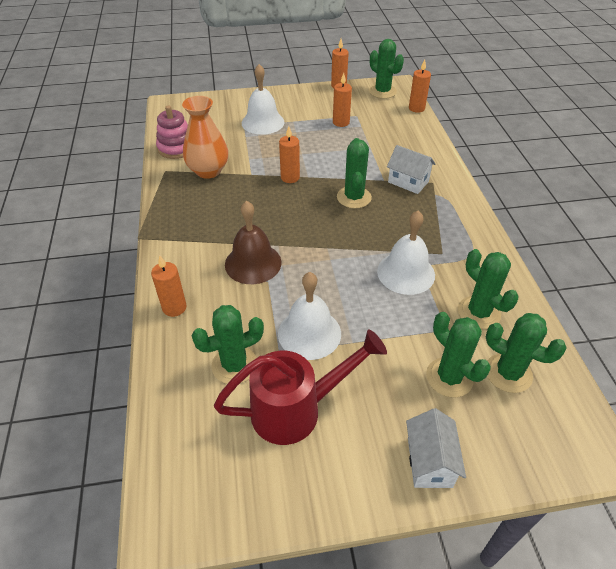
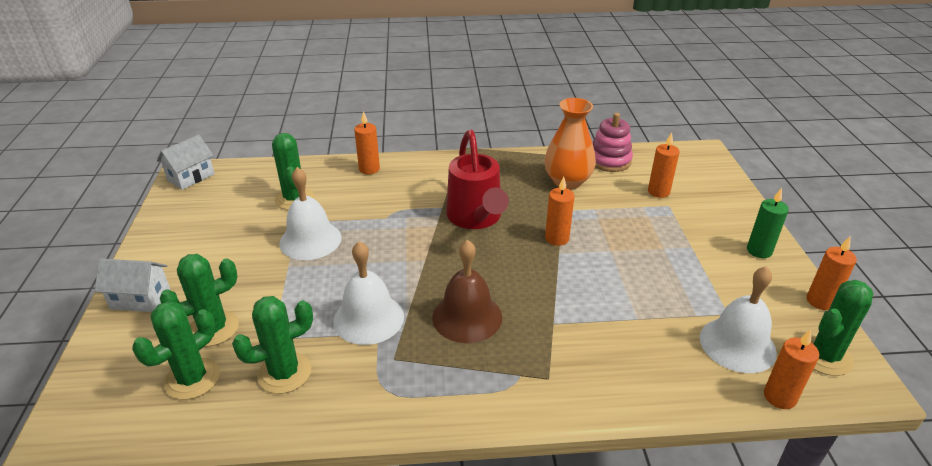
camera: 95 degrees right, 10 degrees down
red watering can [214,329,387,445] -> red watering can moved to [446,130,509,229]
brown bell [225,201,282,284] -> brown bell moved to [432,240,502,343]
white bell [242,64,285,135] -> white bell moved to [700,266,777,373]
orange candle [333,73,352,127] -> orange candle moved to [648,132,680,198]
green cactus [337,138,372,208] -> none
white house [387,145,435,194] -> white house moved to [157,134,215,190]
none -> green candle [747,188,789,258]

